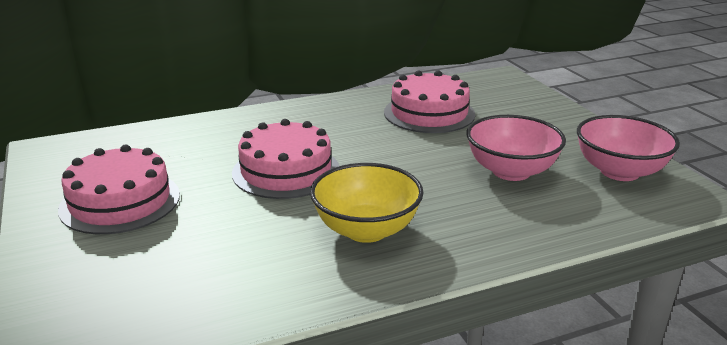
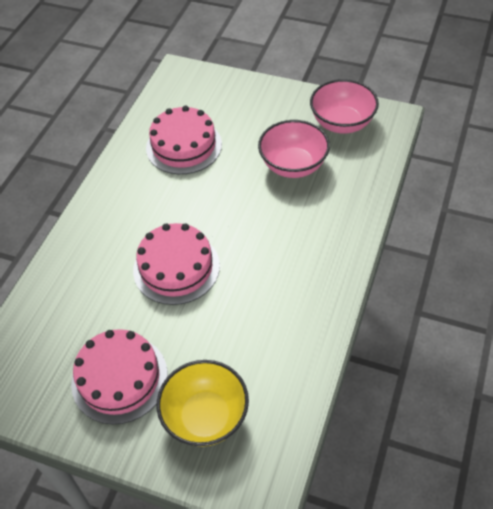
camera: 45 degrees left, 25 degrees up
yellow bowl [310,163,424,243] -> yellow bowl moved to [157,360,249,447]

